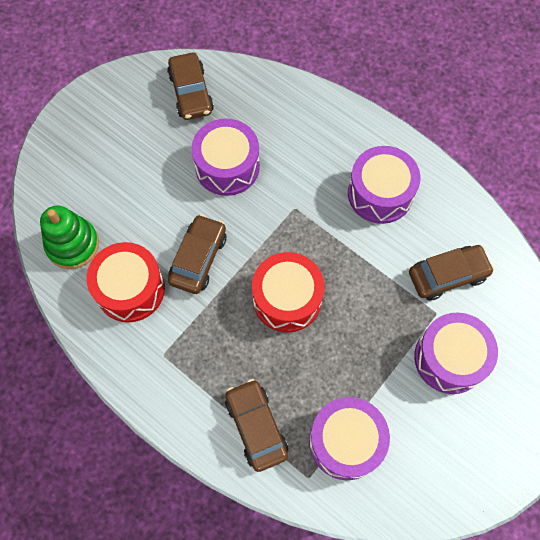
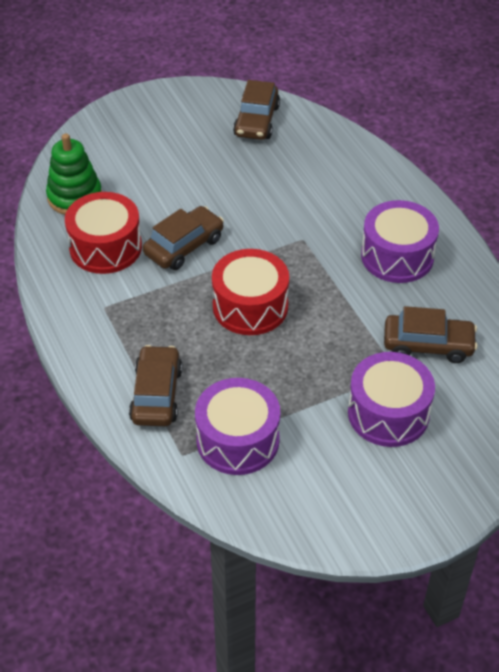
camera: 25 degrees right, 20 degrees down
purple drum [192,118,260,196] -> none

